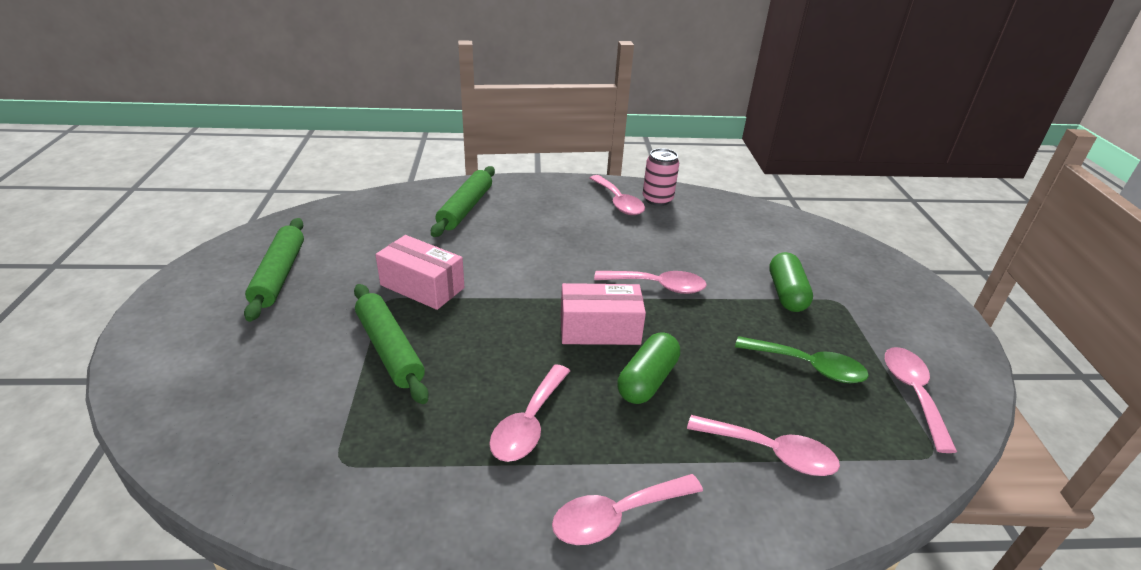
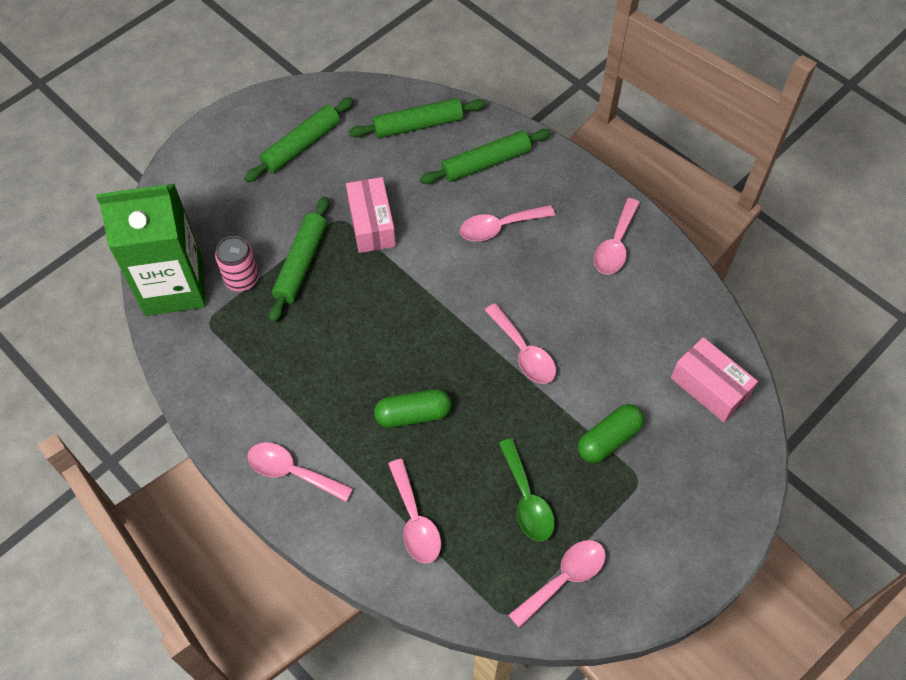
camera: 50 degrees right, 25 degrees up
pink spoon [489,364,570,462] -> pink spoon moved to [460,205,555,241]
pink box [561,283,646,345] -> pink box moved to [671,337,758,422]
pink can [643,148,679,206] -> pink can moved to [215,236,259,291]
none -> green carton [96,184,206,316]
none -> green rolling pin [349,98,486,138]

